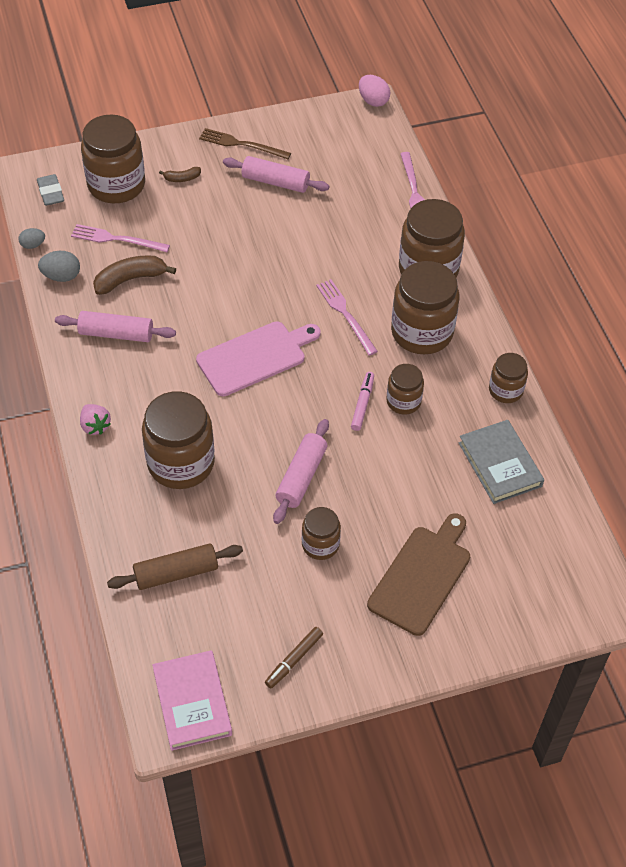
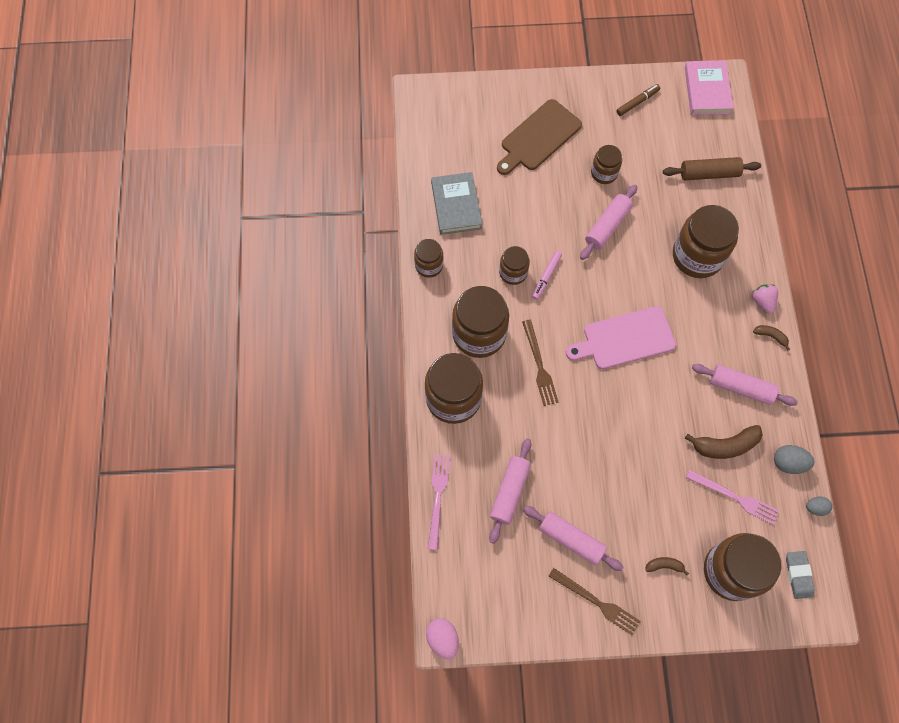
camera: 165 degrees left, 15 degrees up
pink fork [316,279,378,355] -> brown fork [522,320,559,406]
none -> pink rolling pin [489,439,531,544]
none -> brown banana [753,325,790,351]

